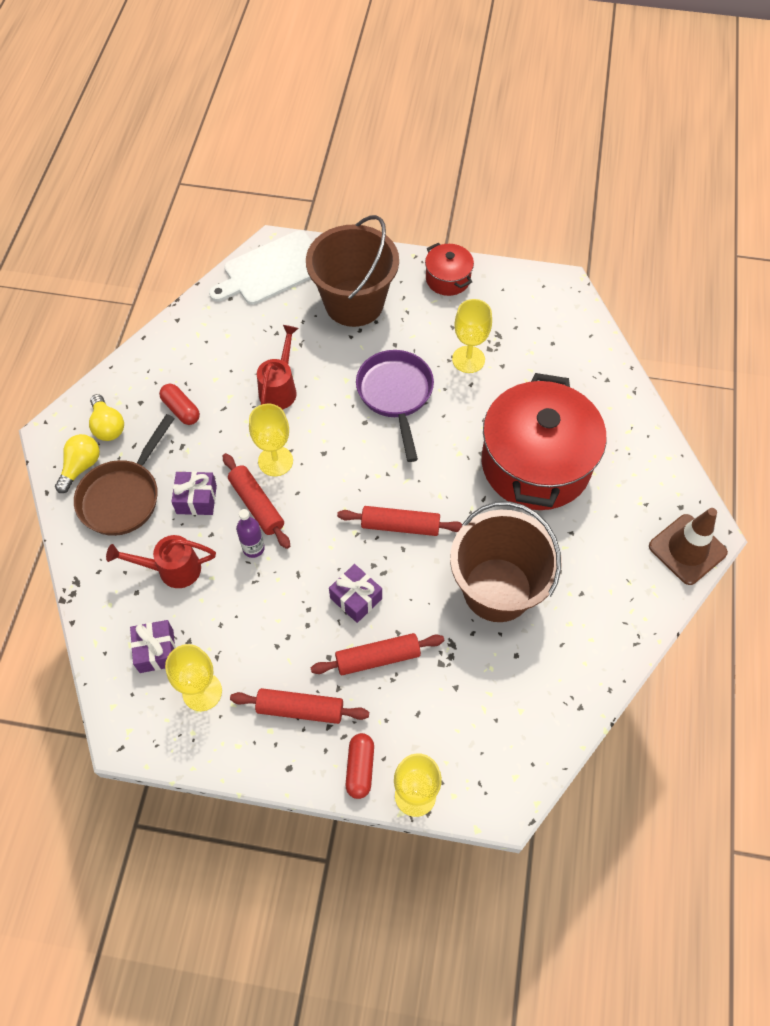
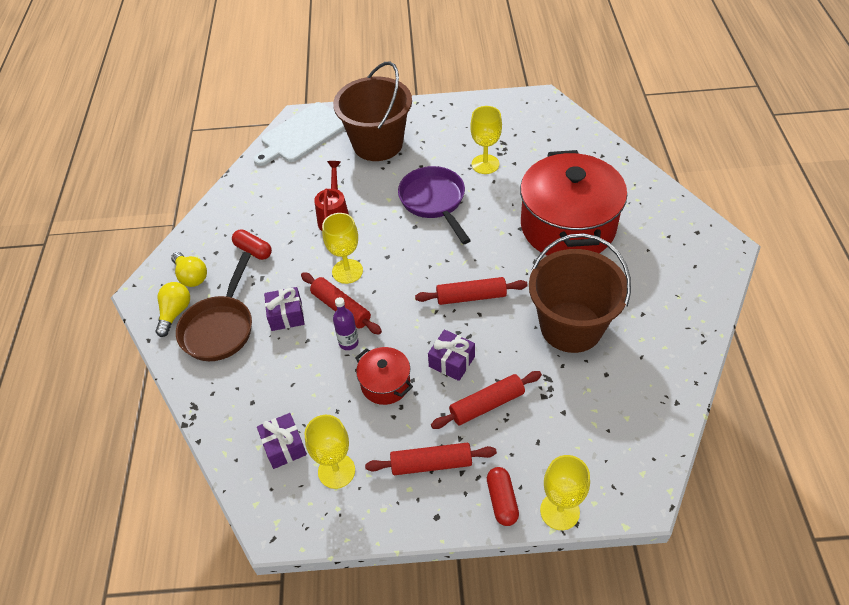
camera: 10 degrees left, 10 degrees down
red watering can [106,535,216,588] -> none
red pot [425,243,474,296] -> red pot moved to [355,347,413,405]
brown traffic cone [649,508,728,585] -> none

